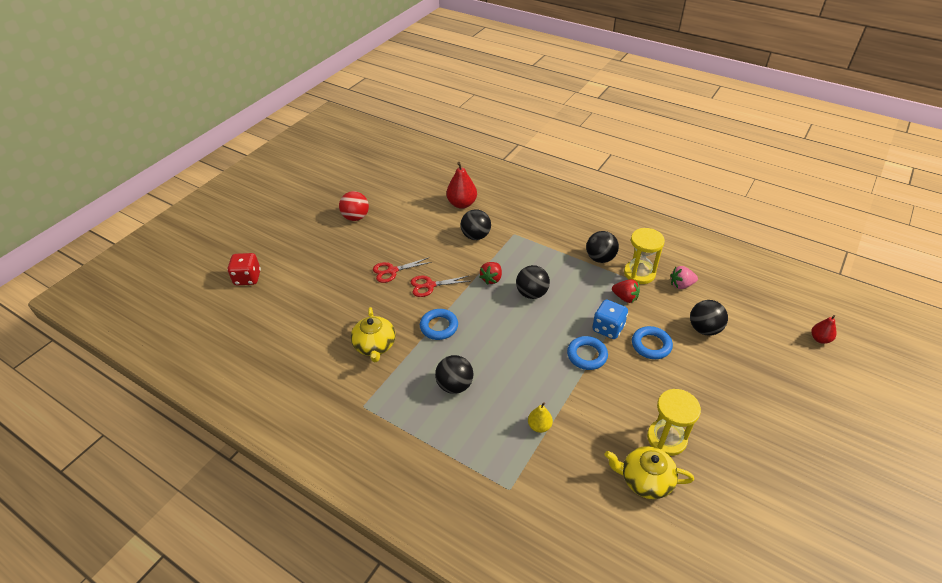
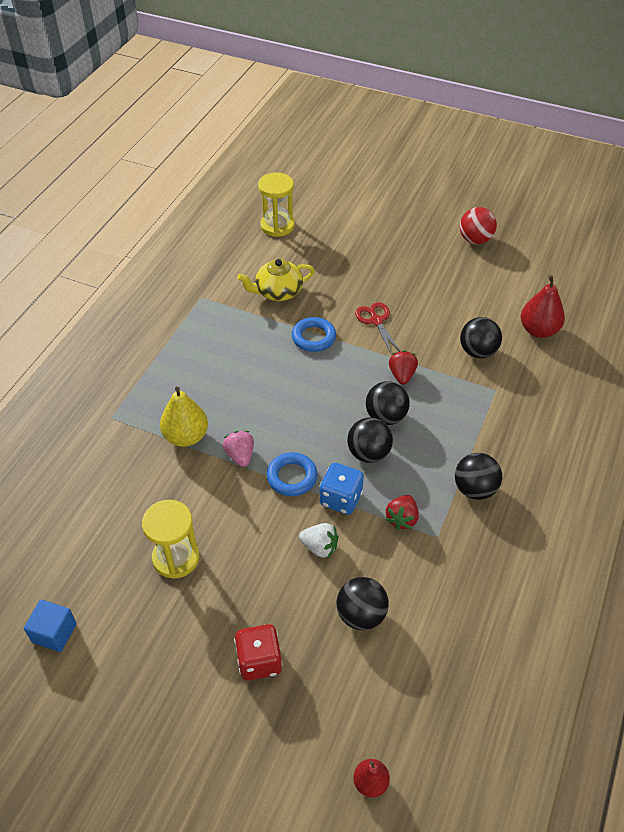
camera: 80 degrees right, 5 degrees up
red dice [227,253,261,285] -> red dice moved to [234,624,283,681]
red scissors [373,257,432,283] -> none
black ball [435,355,473,394] -> black ball moved to [347,417,393,463]
red strawberry [479,262,502,285] -> red strawberry turned 75 degrees clockwise [389,350,418,385]
yellow pear [528,402,553,433] -> yellow pear [160,387,208,447], size x1.73
yellow teapot [605,446,694,499] -> none
yellow hourglass [624,228,665,284] -> yellow hourglass moved to [258,172,295,237]
blue ring [632,326,673,359] -> white strawberry [299,523,338,558]
pink strawberry [670,266,698,289] -> pink strawberry moved to [223,431,254,467]
none -> blue cube [24,600,77,652]

